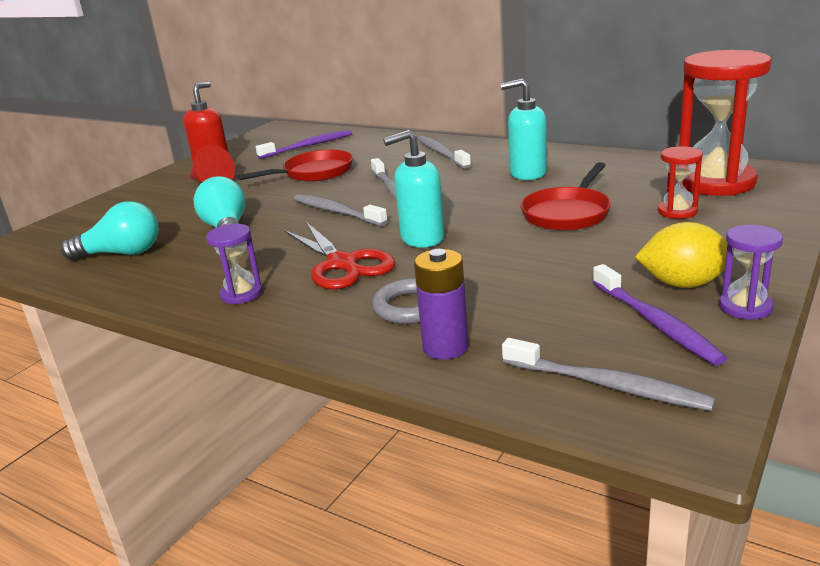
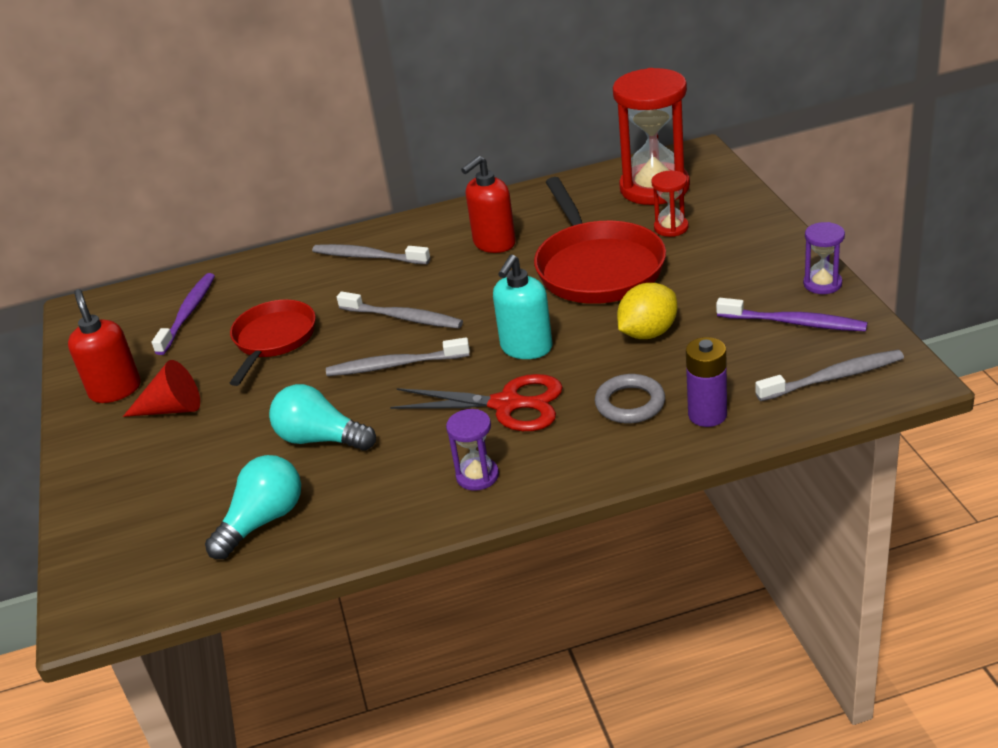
camera: 45 degrees left, 10 degrees up
turquoise soap dispenser [501,78,547,180] -> red soap dispenser [461,156,516,253]
red pan [520,162,611,231] -> red pan [534,177,666,304], size x1.54
yellow lemon [635,222,734,288] -> yellow lemon moved to [617,283,677,339]

